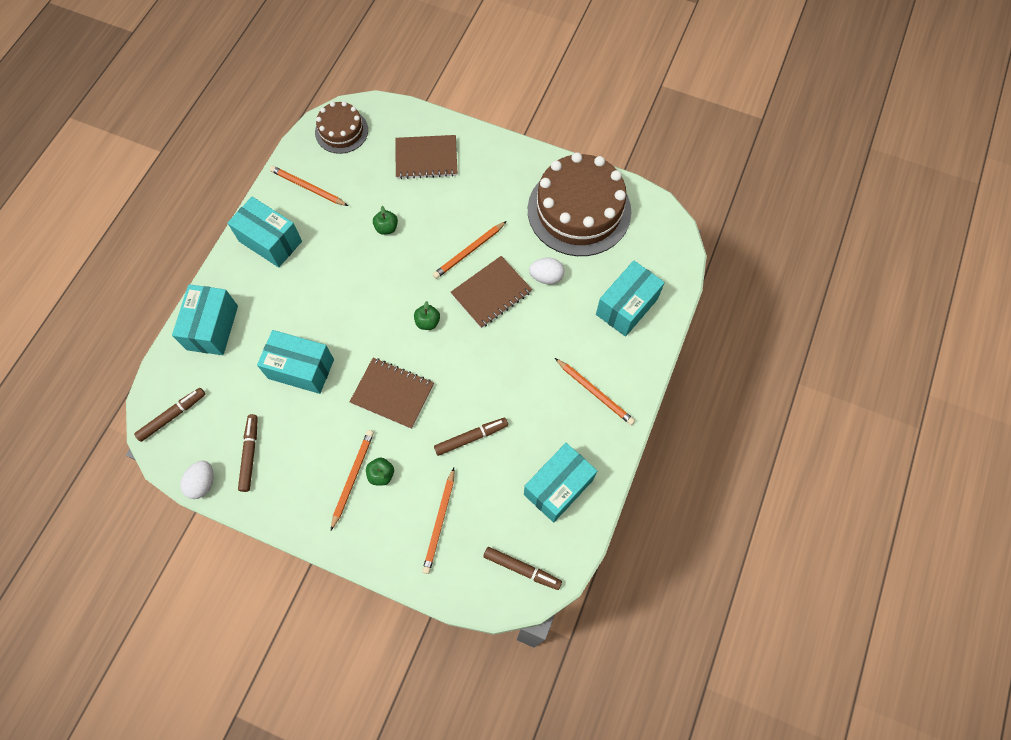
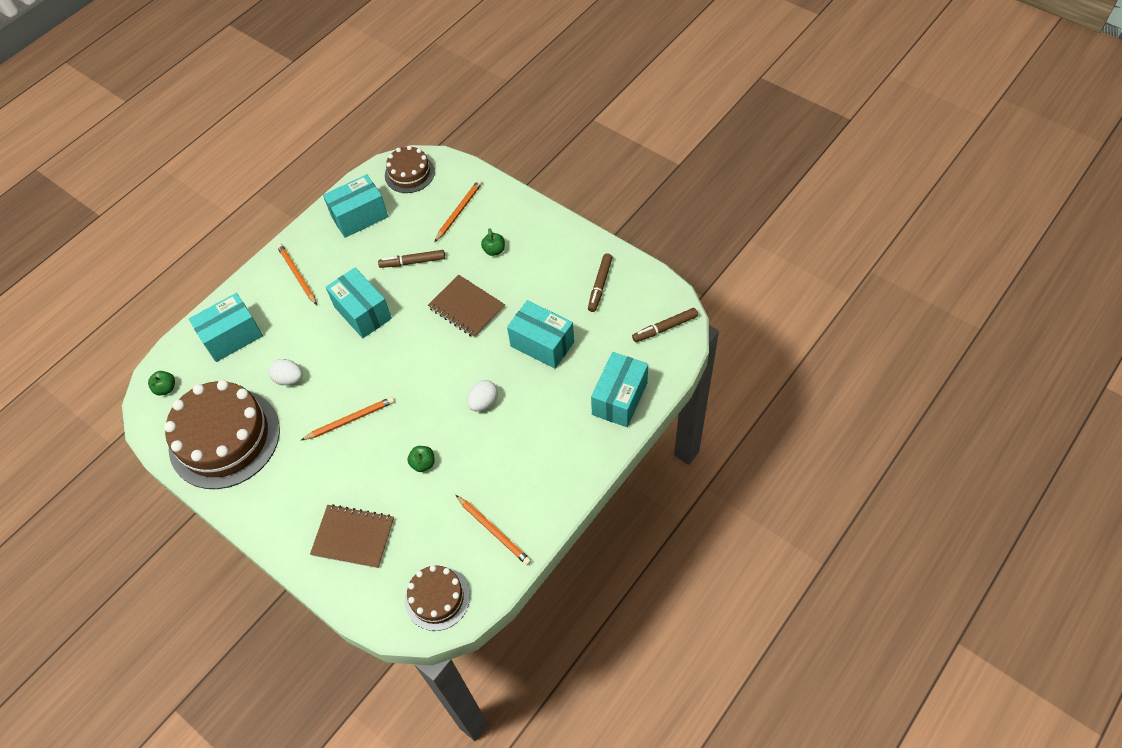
camera: 160 degrees left, 10 degrees down
white egg [180,460,214,499] -> white egg moved to [467,380,498,411]
turquoise box [228,197,302,267] -> turquoise box moved to [326,268,392,338]
orange pencil [331,430,374,530] -> none
green apple [414,301,440,330] -> green apple moved to [148,371,175,395]
brown notebook [451,256,532,328] -> none
brown marker [483,547,562,590] -> brown cake [385,145,435,193]

